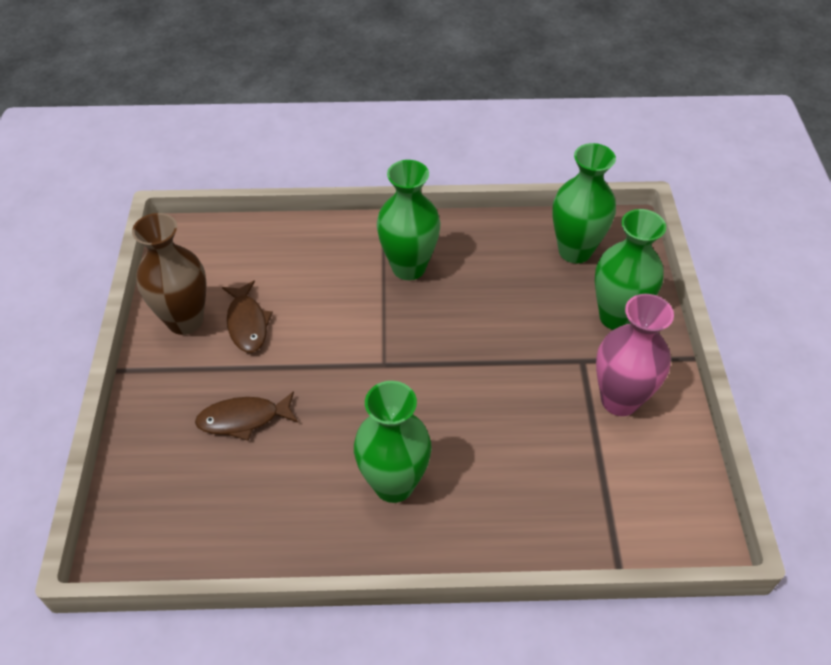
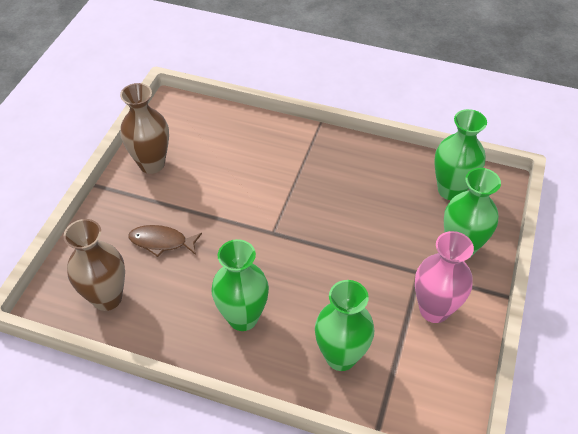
camera: 20 degrees right, 0 degrees up
brown fish [222,281,273,353] -> none
green vase [377,160,440,280] -> green vase moved to [315,280,375,371]
none -> brown vase [64,219,125,311]

